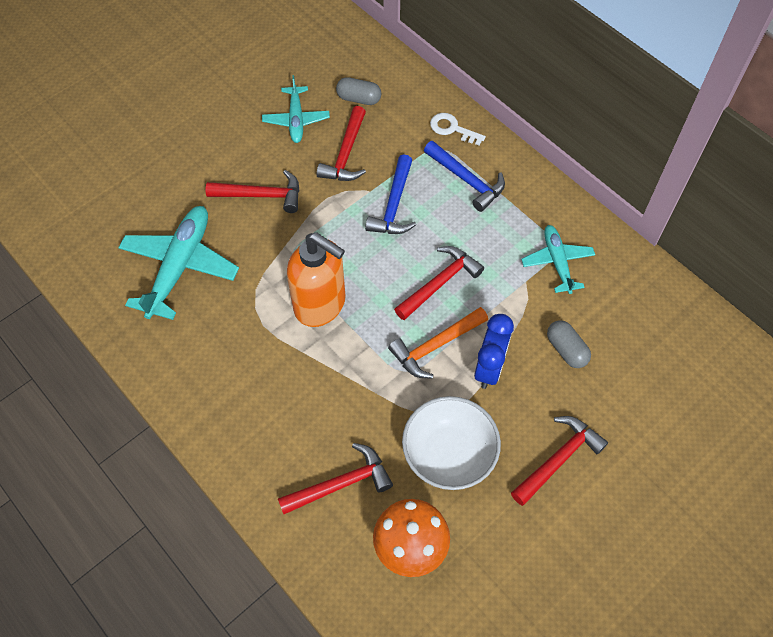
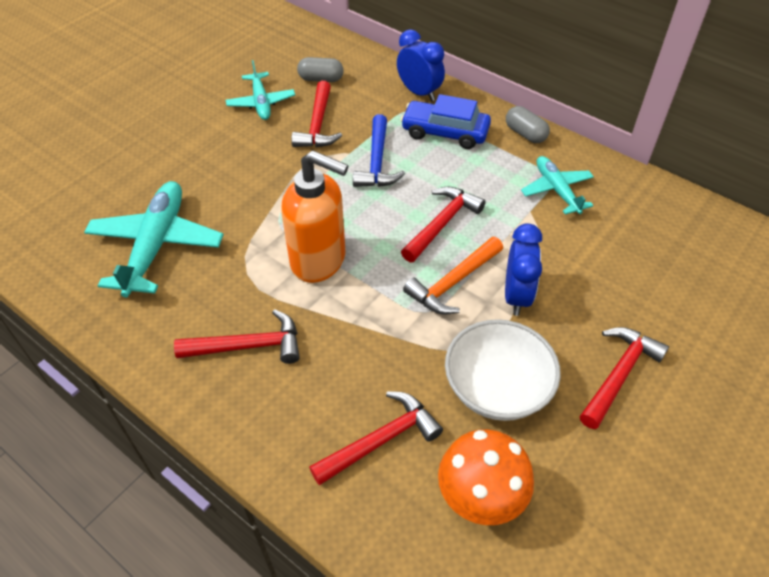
camera: 10 degrees left, 10 degrees down
red hammer [206,170,300,213] -> red hammer moved to [174,309,300,364]
blue hammer [424,141,505,212] -> blue car [401,94,491,149]
white key [430,113,486,146] -> blue clock [397,29,445,101]
grey capsule [547,320,591,368] -> grey capsule moved to [506,106,550,143]

